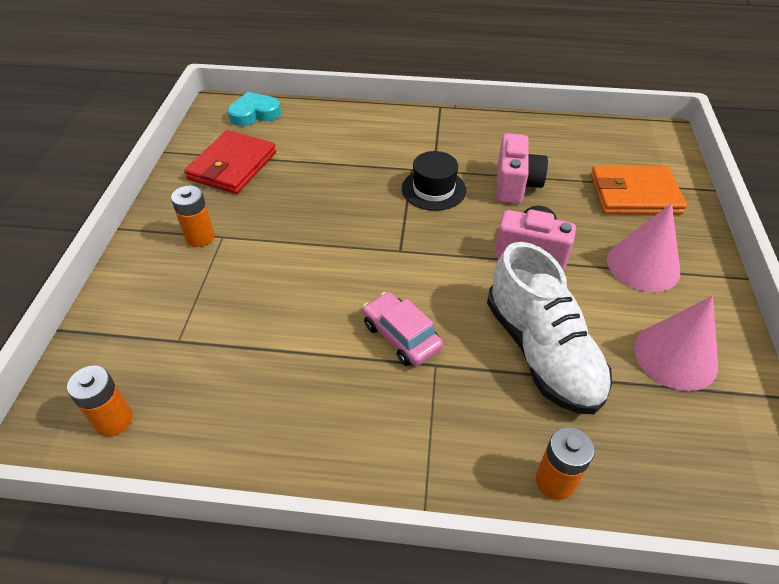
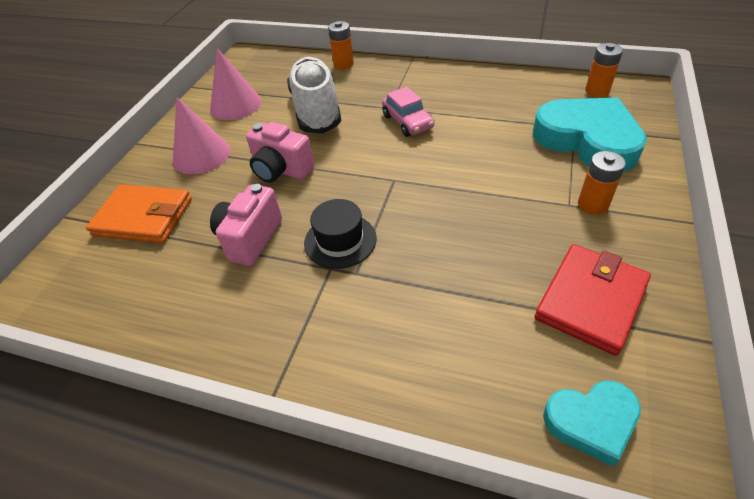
camera: 165 degrees left, 0 degrees up
none -> turquoise heart [533,98,647,172]

